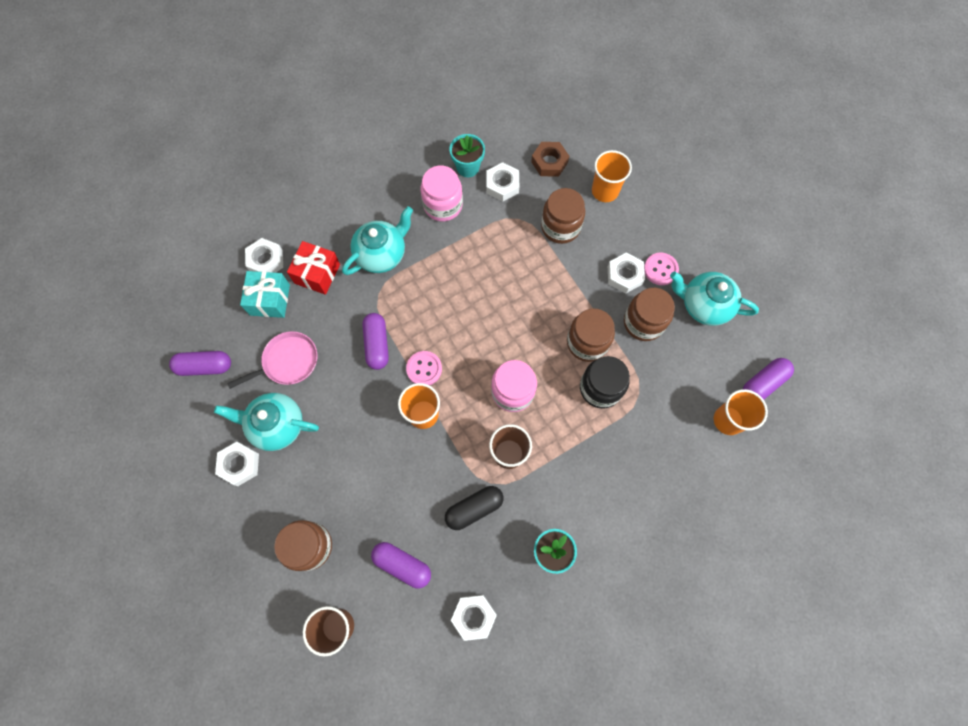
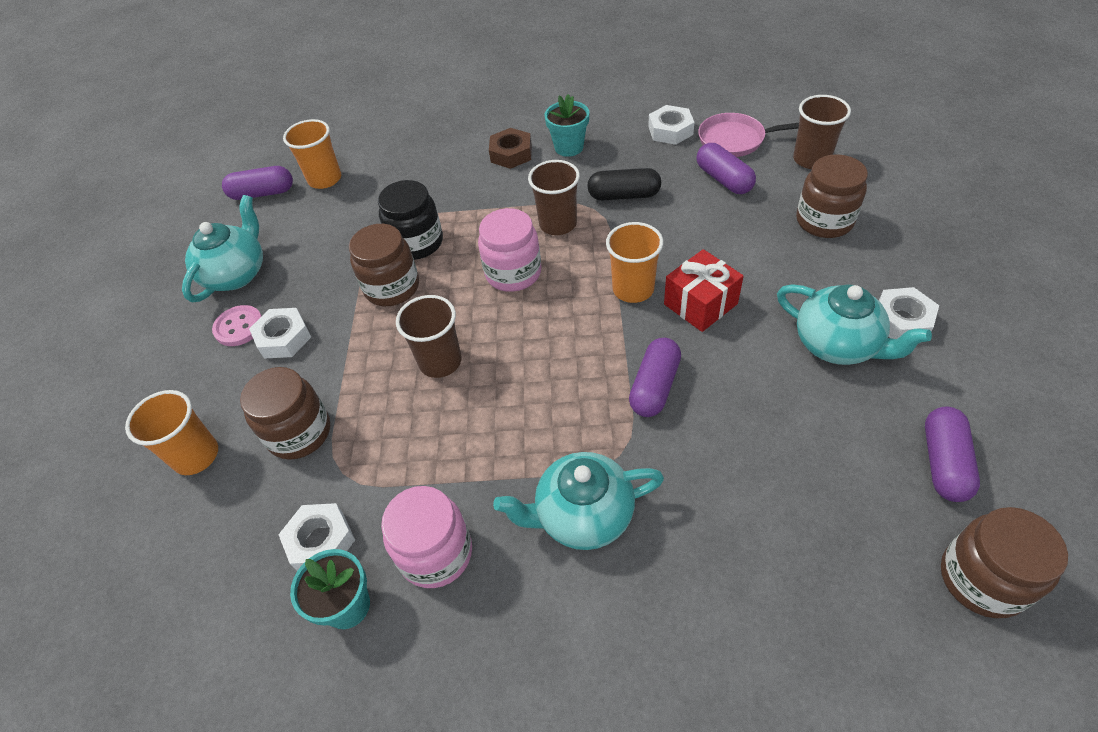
camera: 145 degrees left, 20 degrees down
purple capsule [169,351,231,376] -> purple capsule turned 75 degrees clockwise [925,407,980,502]
pink pan [227,331,317,389] -> pink pan moved to [698,113,799,157]
turquoise gift [240,271,290,318] -> none
white nut [245,238,283,273] -> none
red gift [287,241,340,295] -> red gift moved to [664,249,744,332]
pink button [406,351,442,385] -> none
brown nut [531,142,569,177] -> brown nut moved to [489,128,532,169]
brown jar [624,288,675,341] -> brown jar moved to [941,507,1068,618]
turquoise teapot [670,272,759,326] -> turquoise teapot turned 120 degrees counterclockwise [182,195,263,302]
none -> brown cup [396,295,461,378]

